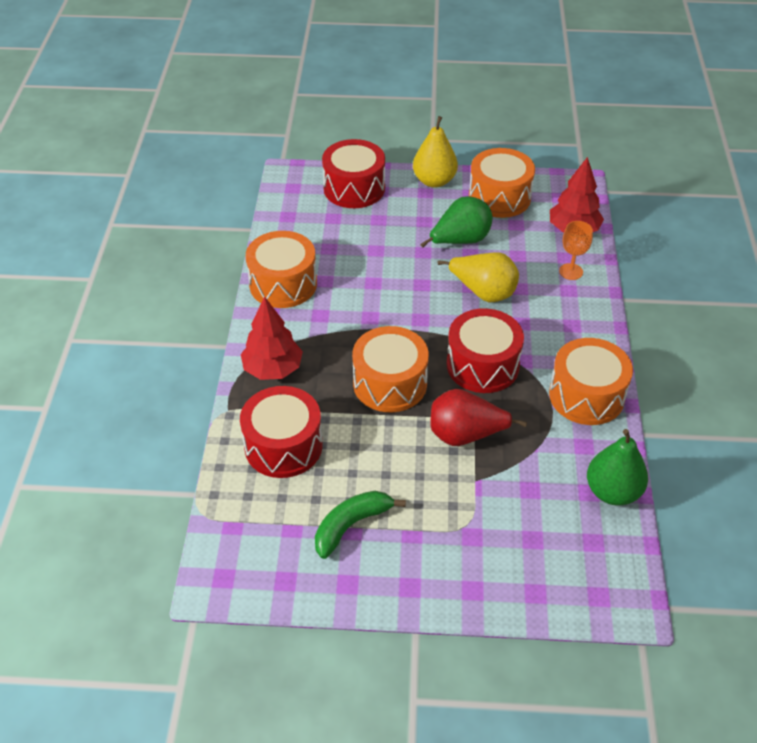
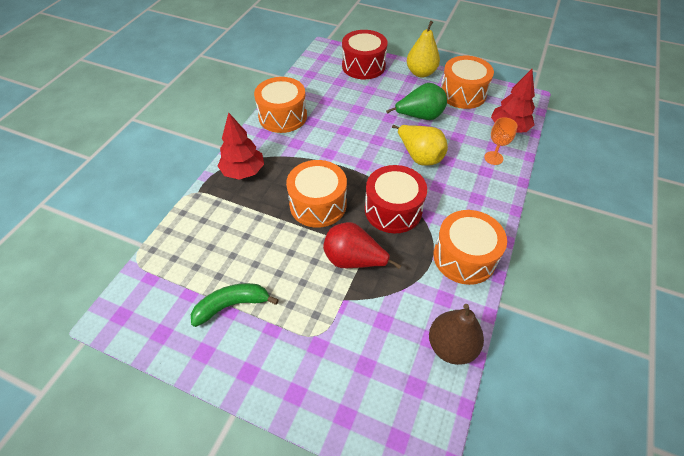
camera: 20 degrees right, 5 degrees up
red drum [240,386,323,478] -> none
green pear [587,429,648,506] -> brown pear [429,304,484,365]

